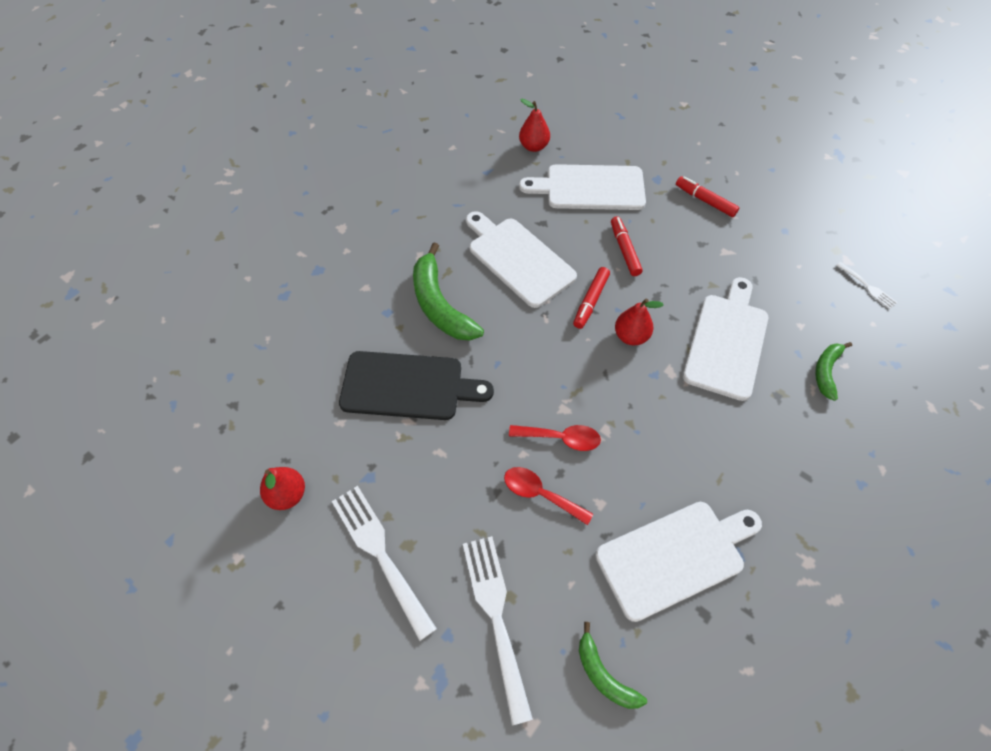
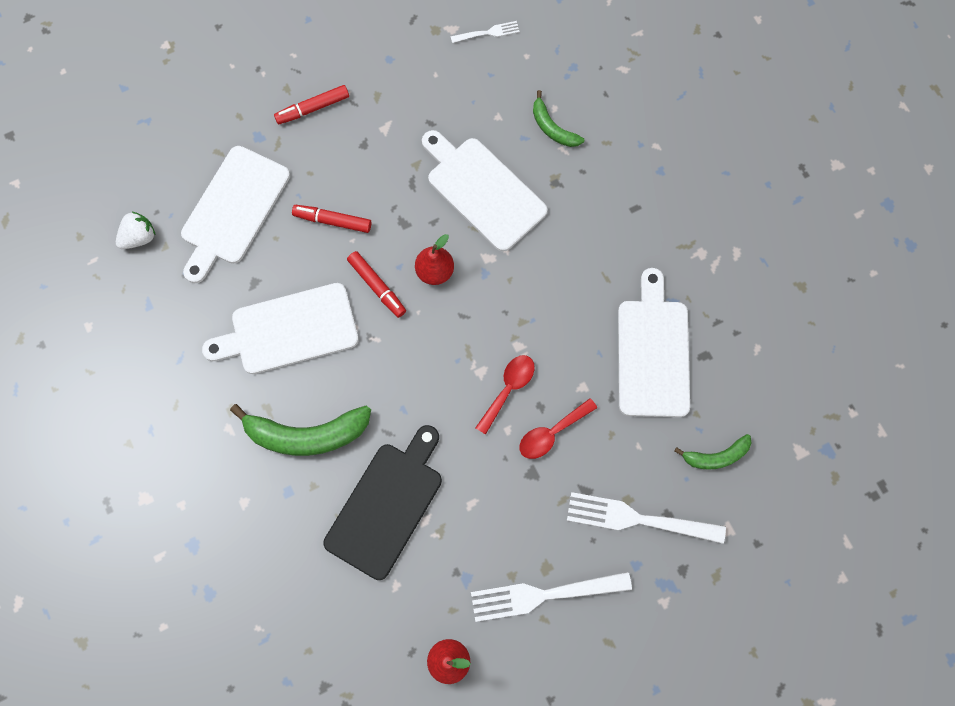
camera: 65 degrees left, 15 degrees up
red pear [519,99,550,152] -> white strawberry [116,211,155,249]

